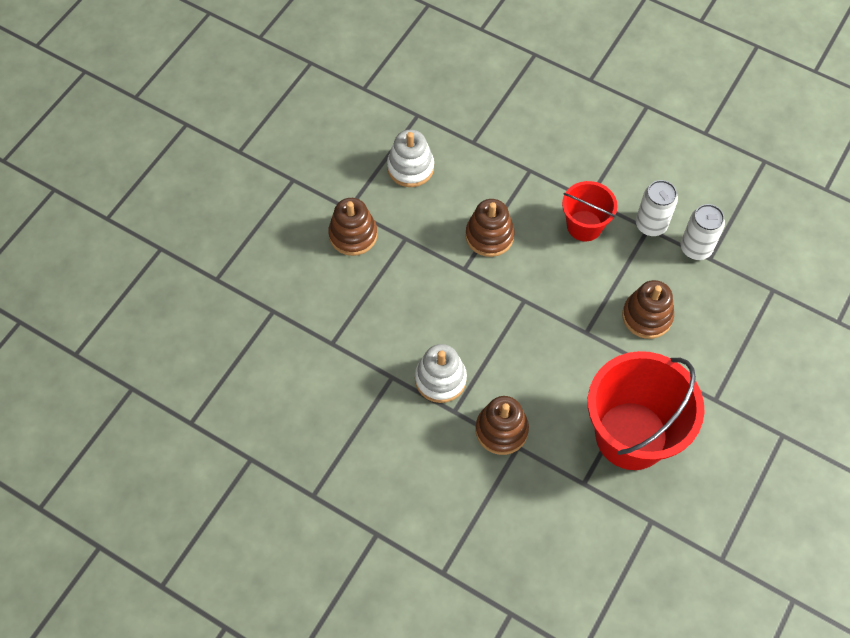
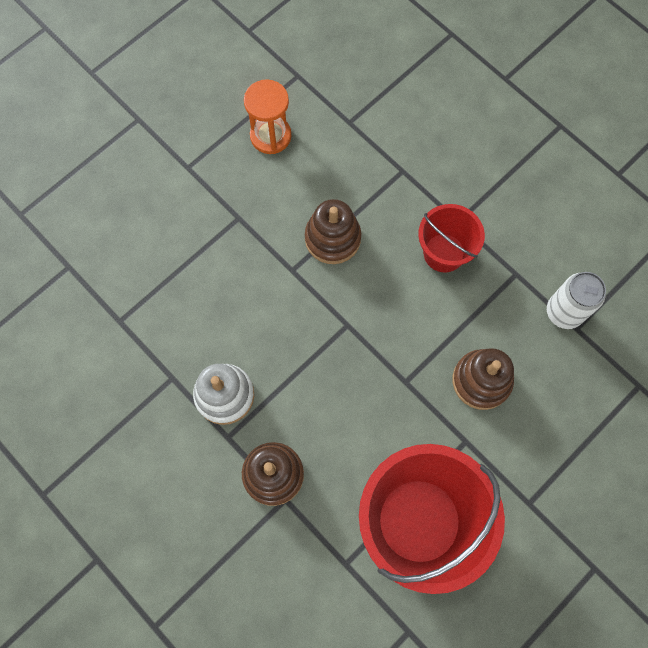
camera: 15 degrees right, 10 degrees up
brown stacking toy [328,198,377,256] -> none
white stacking toy [387,130,434,187] -> orange hourglass [244,79,291,154]
white can [636,180,678,236] -> none

